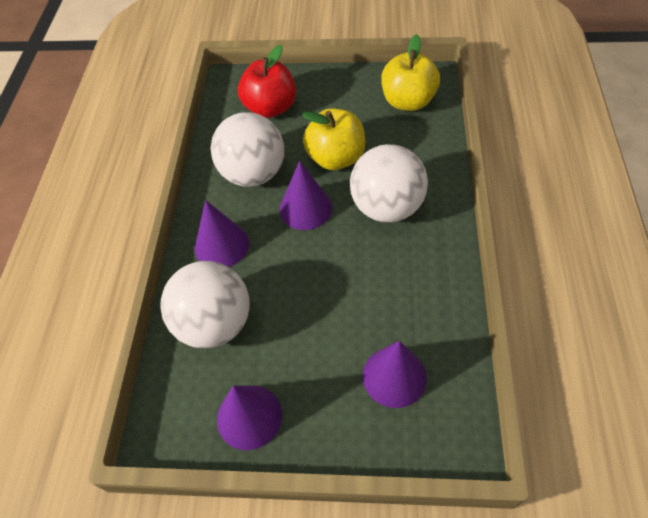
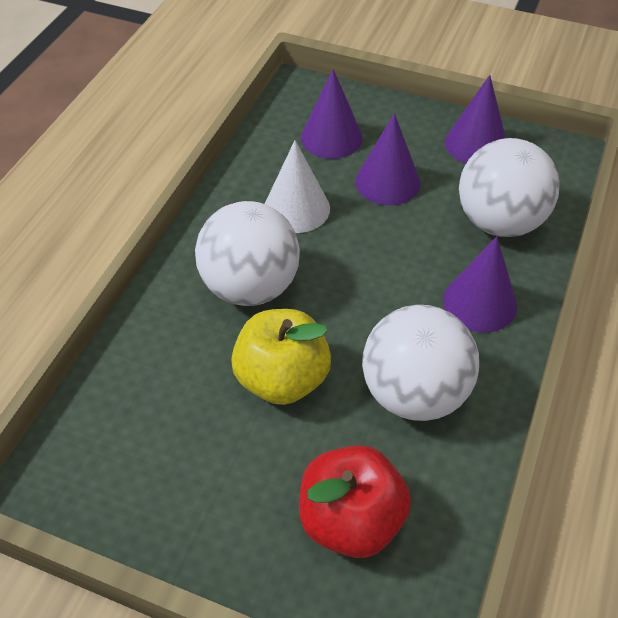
camera: 165 degrees left, 5 degrees down
purple cone [280,161,332,230] -> purple cone moved to [356,113,421,205]
yellow apple [381,34,440,111] -> none
none -> white cone [265,140,330,233]

